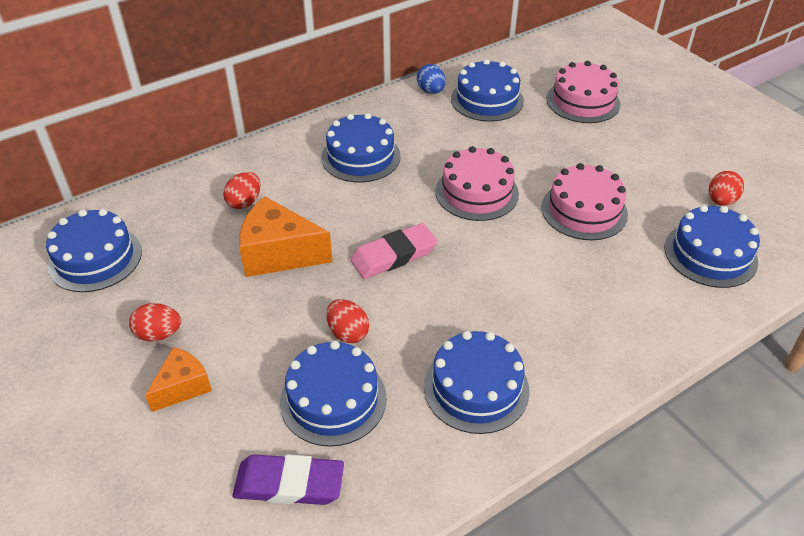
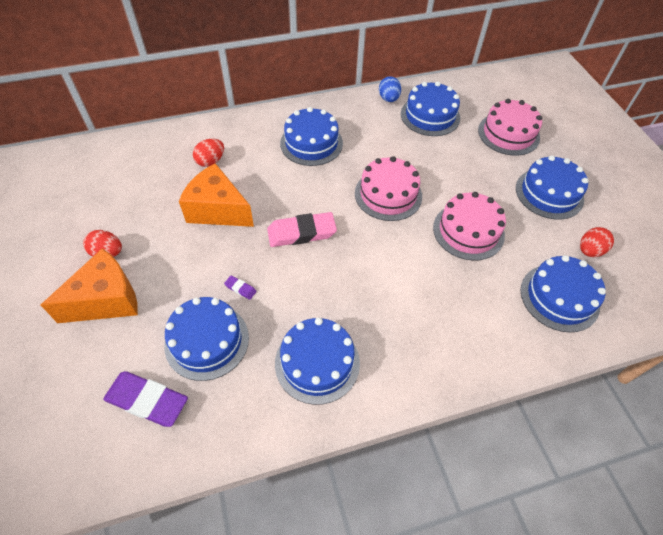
camera: 15 degrees right, 10 degrees up
blue cake [46,209,142,292] -> blue cake moved to [516,155,588,219]
orange cheese [145,347,212,412] -> orange cheese [41,248,138,323], size x1.67
red egg [326,299,369,343] -> purple eraser [224,276,257,300]

